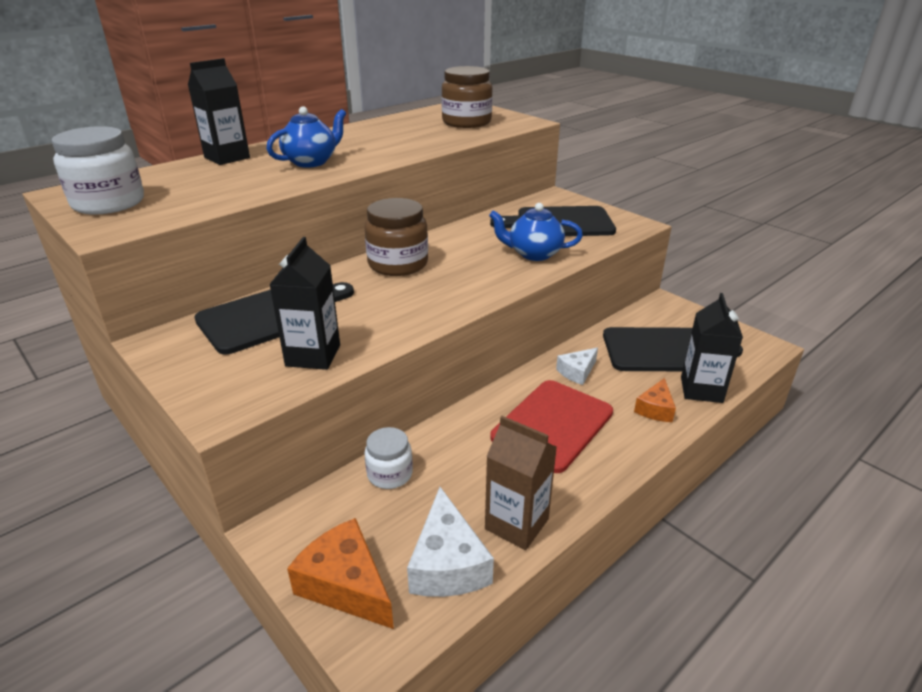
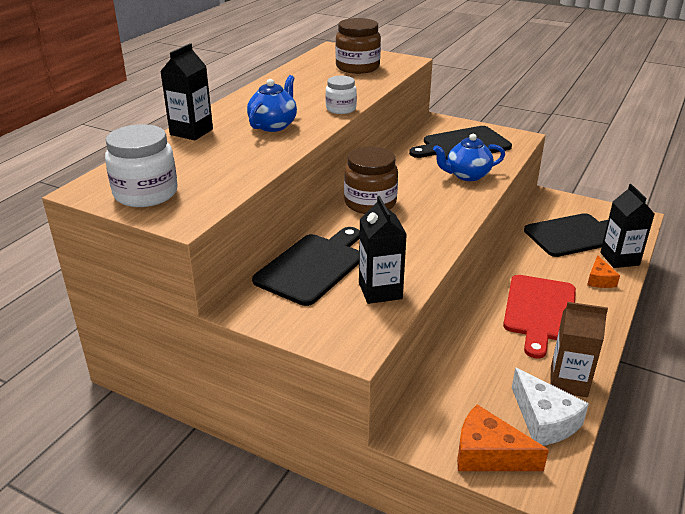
camera: 20 degrees left, 0 degrees up
white jar [365,427,413,489] -> white jar moved to [326,76,357,114]
white cheese [556,348,598,385] -> none

